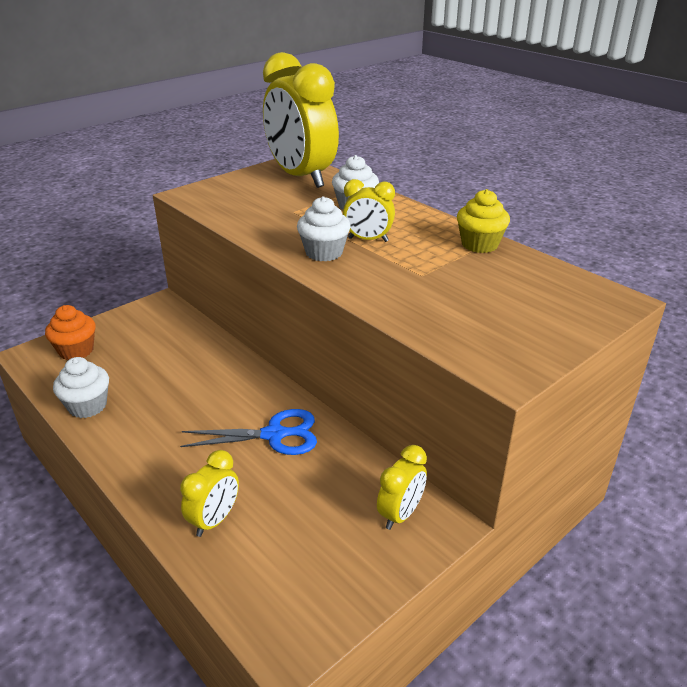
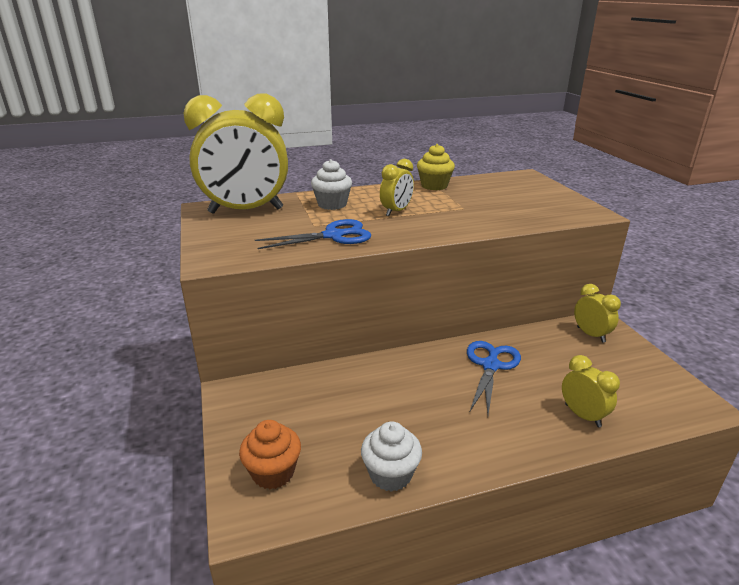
camera: 65 degrees left, 5 degrees down
white cupcake [297,196,351,261] -> none
none -> blue scissors [255,219,371,249]

